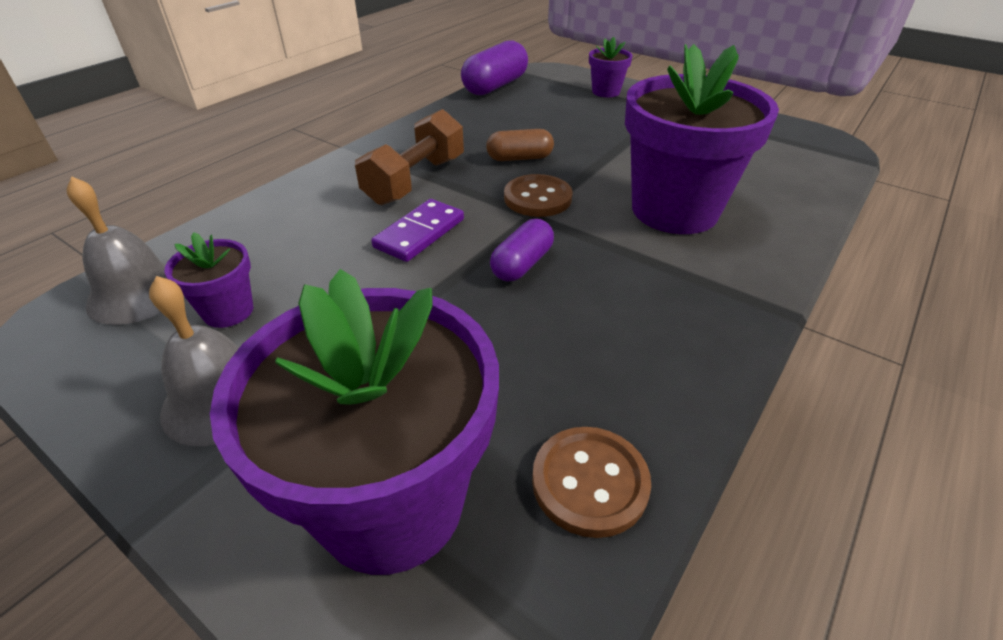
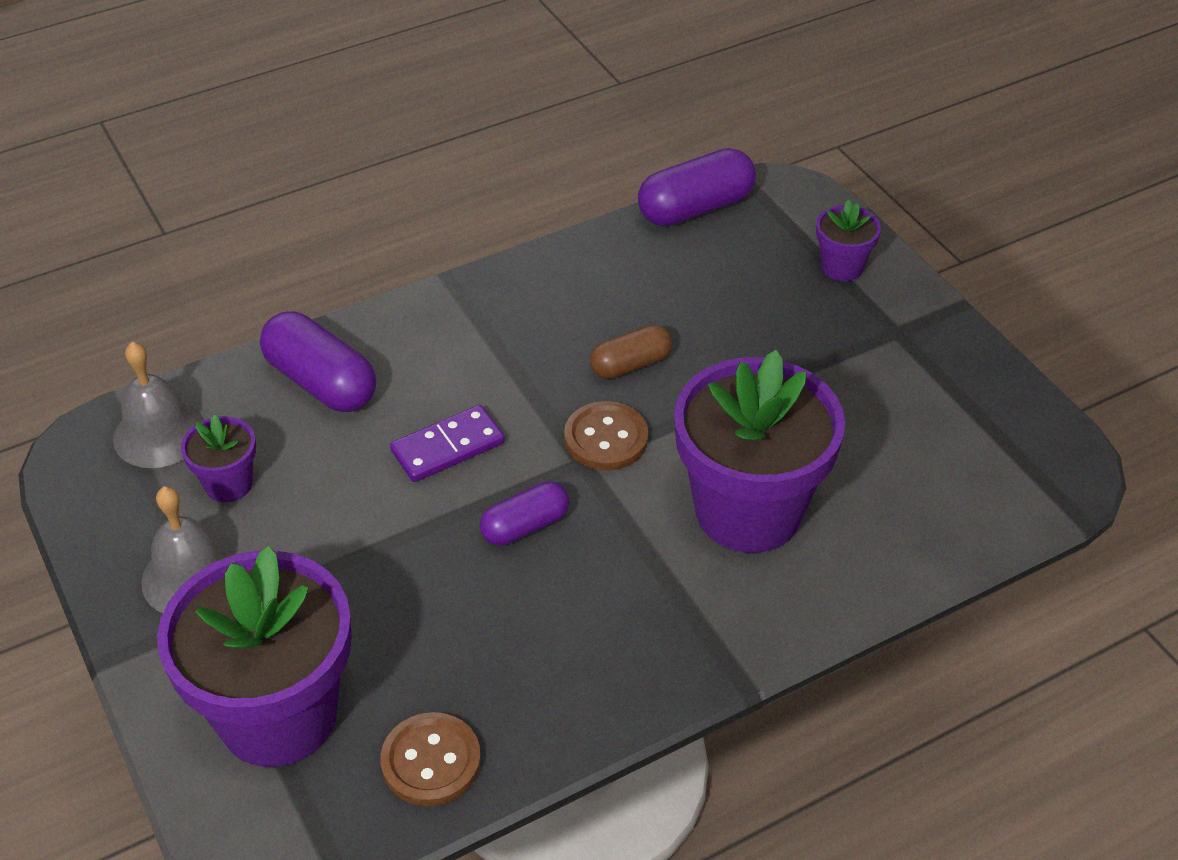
camera: 25 degrees right, 5 degrees up
brown dumbbell [355,109,464,205] -> none
brown capsule [486,129,554,161] -> brown capsule turned 45 degrees counterclockwise [590,324,672,379]
none -> purple capsule [260,311,376,412]

